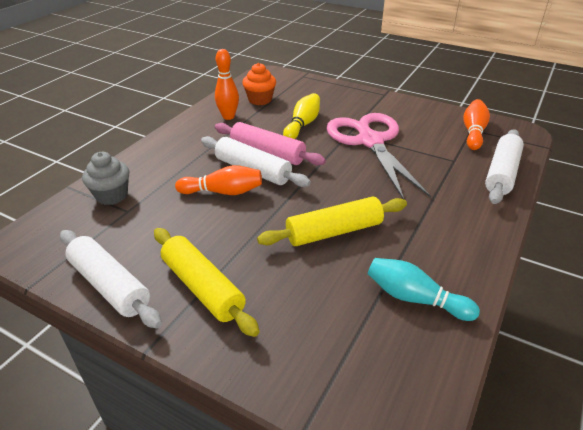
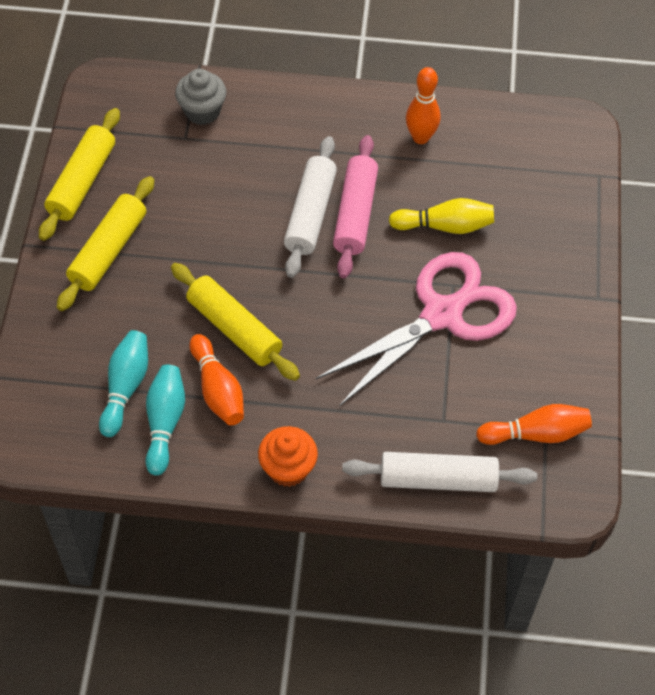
camera: 65 degrees right, 20 degrees up
white rolling pin [60,230,162,328] -> yellow rolling pin [39,108,120,241]
orange bowling pin [175,165,262,195] -> orange bowling pin moved to [189,334,244,425]
orange cupcake [242,63,276,105] -> orange cupcake moved to [258,426,318,487]
none -> turquoise bowling pin [99,330,148,437]

